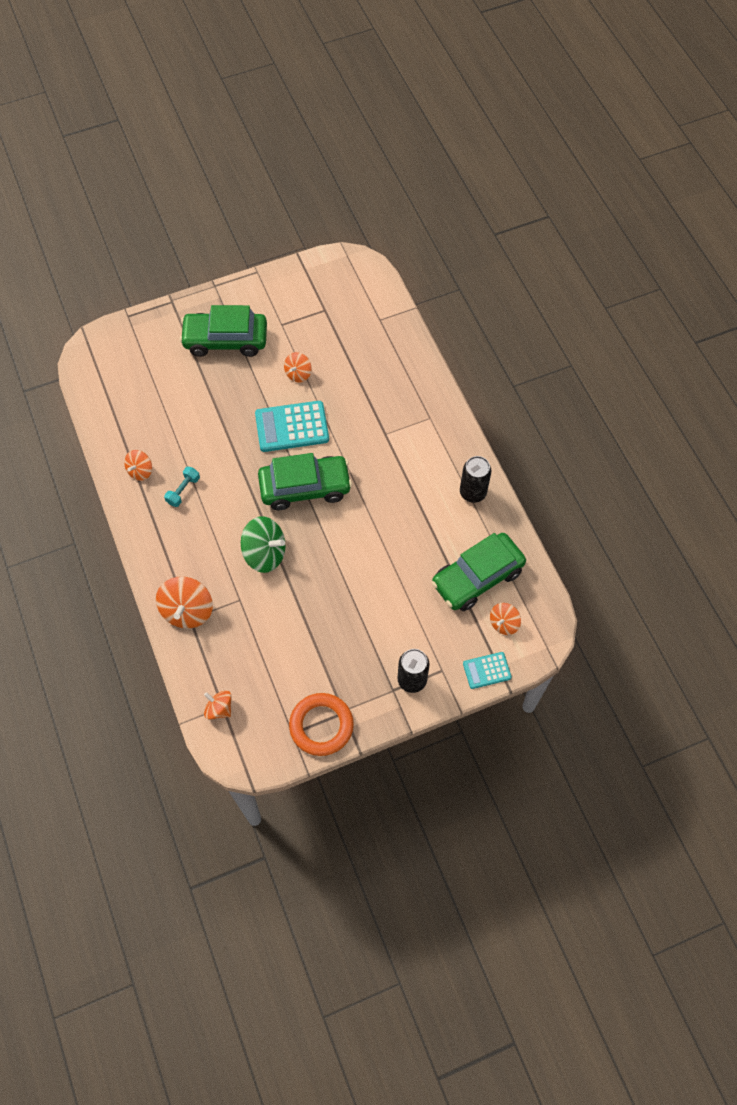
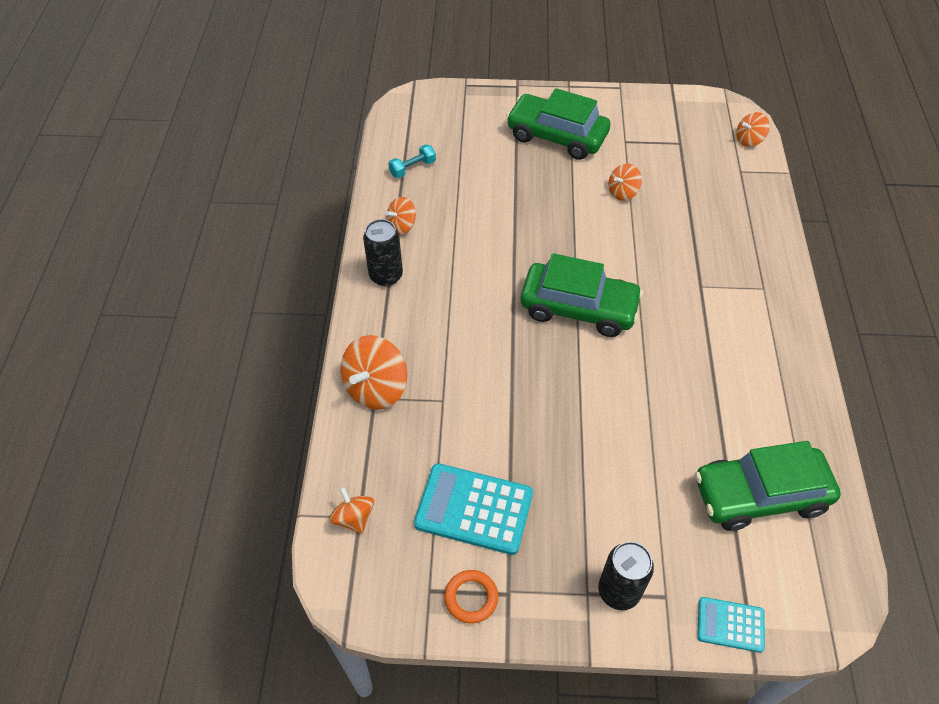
camera: 25 degrees right, 10 degrees down
turquoise dumbbell [164,467,200,507] -> turquoise dumbbell moved to [388,144,436,178]
green spinning top [241,516,286,573] -> none
turquoise calculator [255,401,329,452] -> turquoise calculator moved to [414,463,533,555]
orange ring [289,693,354,756] -> orange ring [444,570,498,624], size x0.58
black can [460,456,491,503] -> black can moved to [363,219,403,286]
orange spinning top [490,603,521,635] -> orange spinning top moved to [736,112,770,147]

